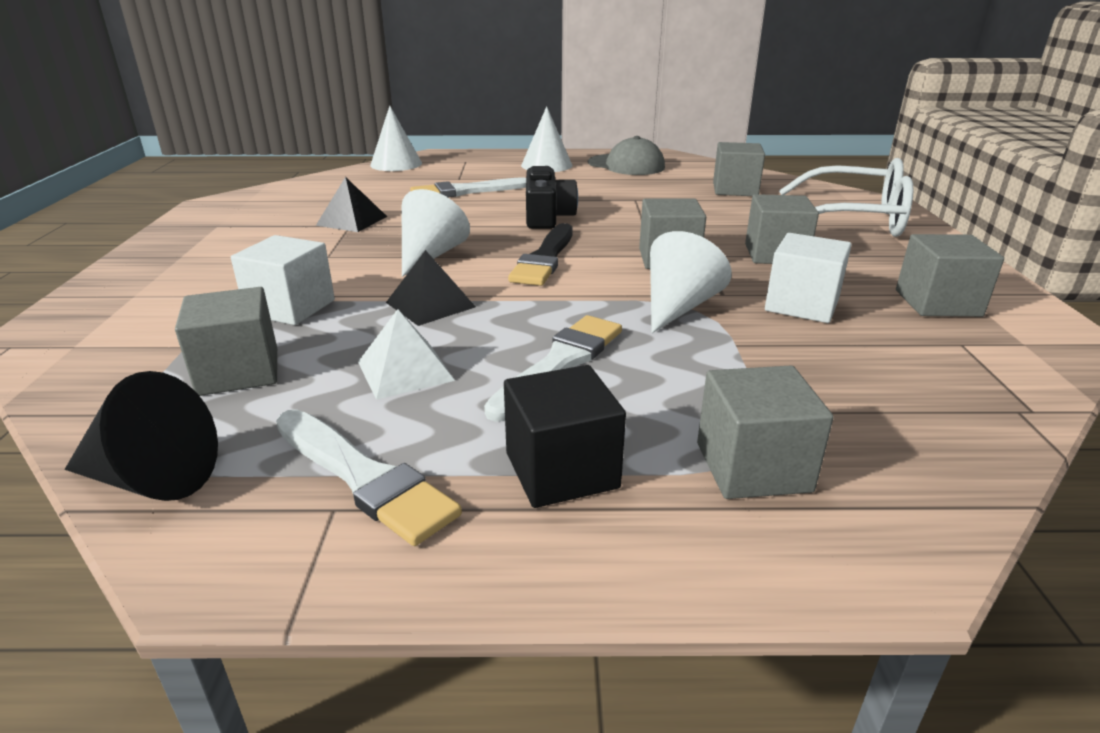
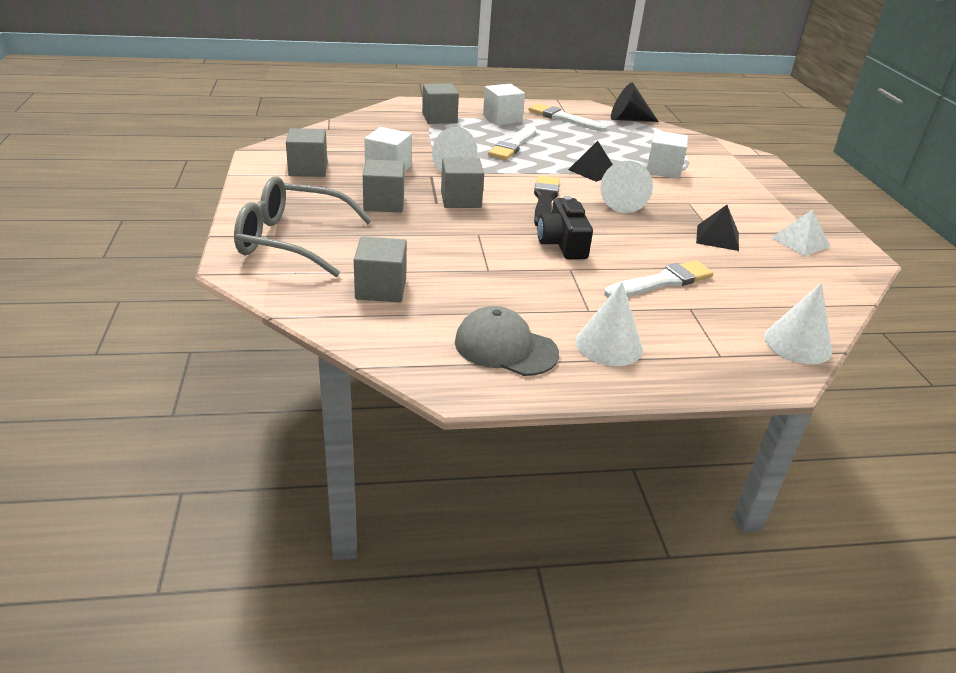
camera: 170 degrees right, 5 degrees up
grey cube [175,287,277,396] -> none
white pyramid [358,309,455,400] -> white pyramid moved to [772,210,831,256]
black cube [504,365,626,508] -> white cube [483,84,525,125]
white glasses [779,158,913,237] -> grey glasses [234,176,372,277]

